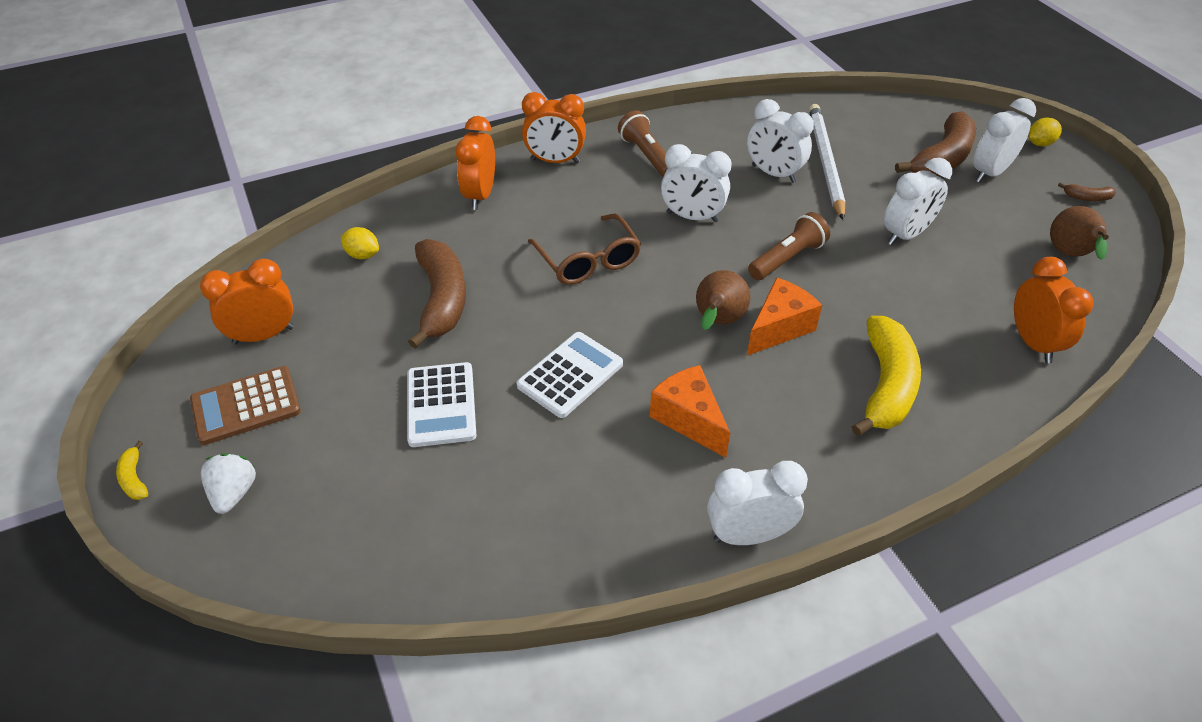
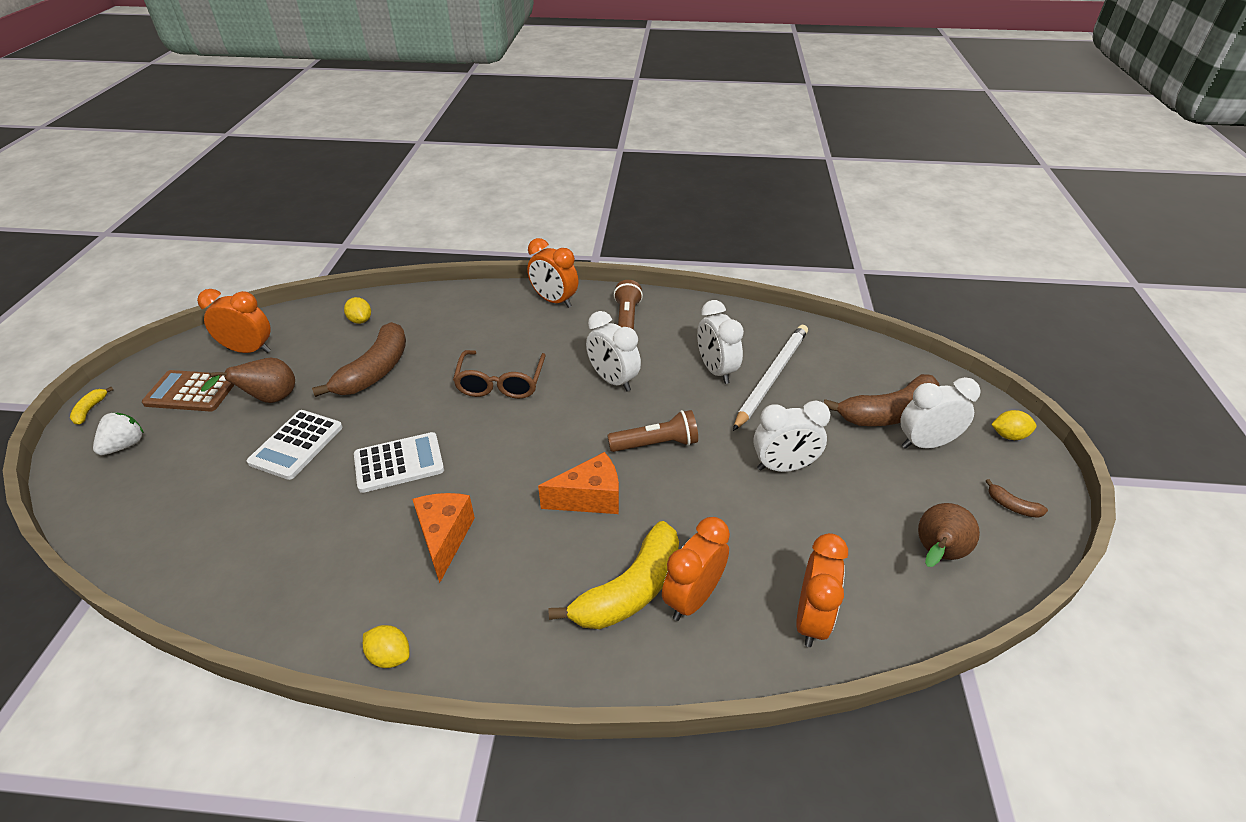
camera: 30 degrees right, 5 degrees down
orange clock [455,116,495,210] -> orange clock moved to [662,517,730,621]
brown pear [696,270,751,330] -> brown pear moved to [201,358,295,403]
white clock [707,461,808,545] -> yellow lemon [363,625,409,668]

